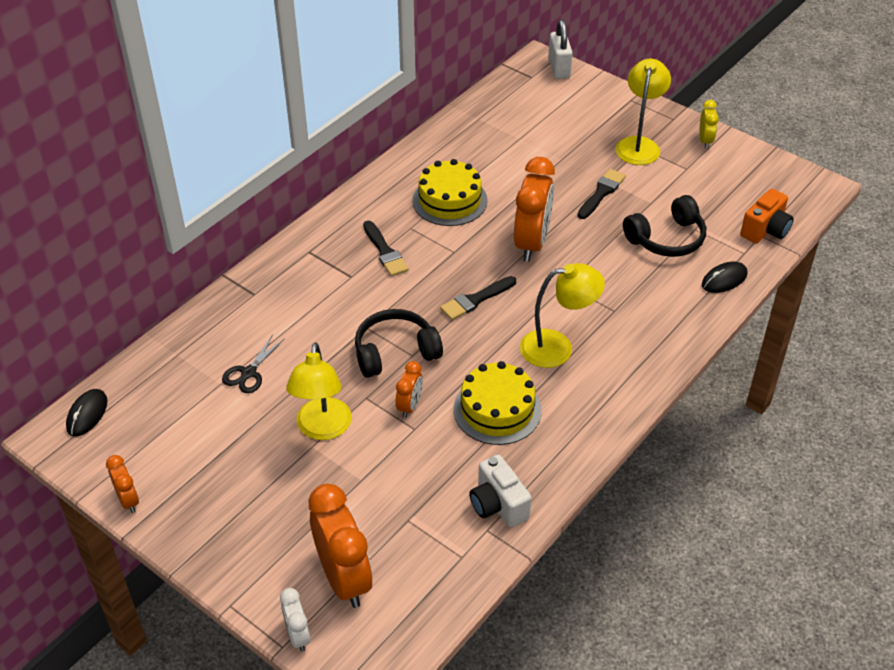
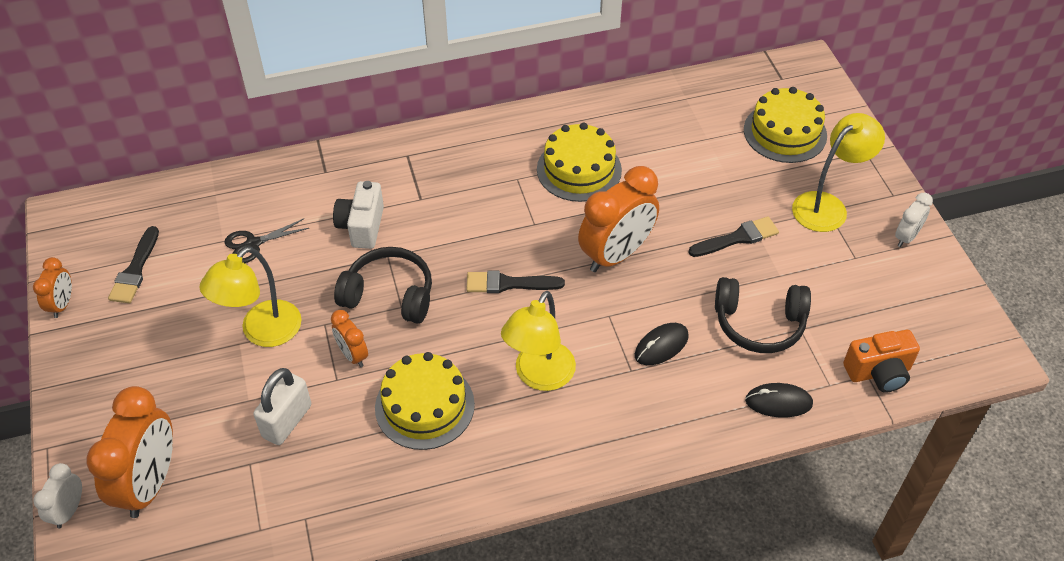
camera: 35 degrees right, 5 degrees up
black mouse [66,389,108,436] -> black mouse moved to [635,323,689,365]
black brush [363,221,409,276] -> black brush moved to [108,226,159,303]
orange clock [396,361,423,418] -> orange clock turned 90 degrees clockwise [331,310,368,367]
white camera [469,455,532,527] -> white camera moved to [333,181,384,249]
yellow lamp [520,263,605,368] -> yellow lamp turned 90 degrees clockwise [501,291,576,391]
white padlock [548,20,573,79] -> white padlock moved to [254,368,311,445]
yellow clock [699,100,719,149] -> white clock [895,193,933,247]
none -> yellow cake [744,87,827,163]

